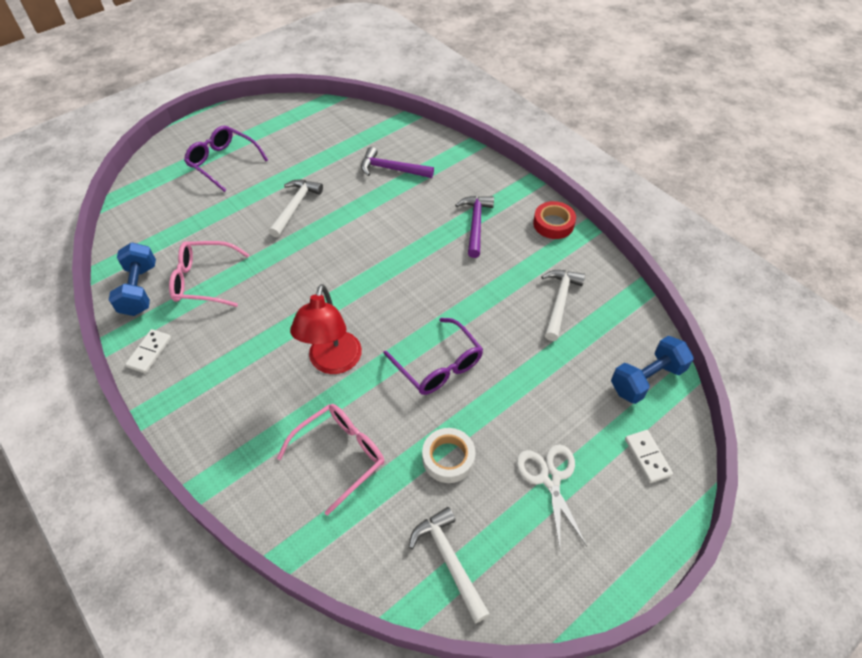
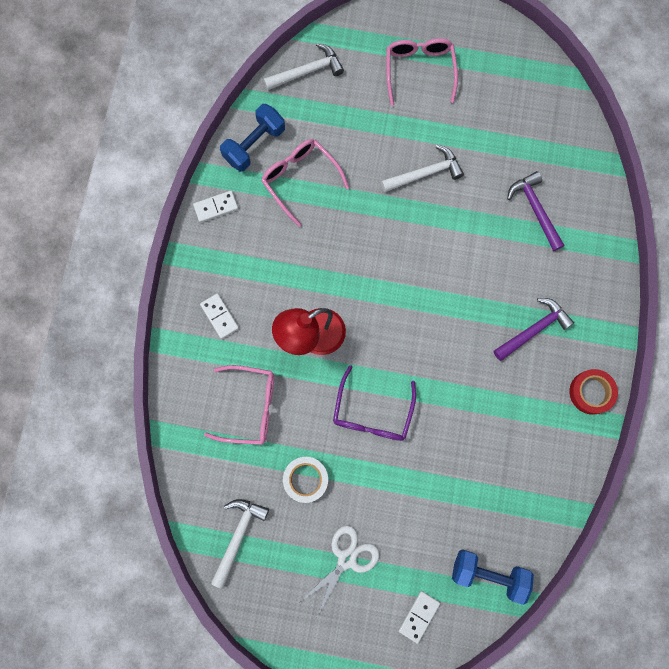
camera: 50 degrees right, 25 degrees up
purple glasses [184,126,268,192] -> pink glasses [387,38,458,106]
white hammer [541,270,585,341] -> white hammer moved to [264,43,344,90]
none -> white domino [200,293,239,339]

